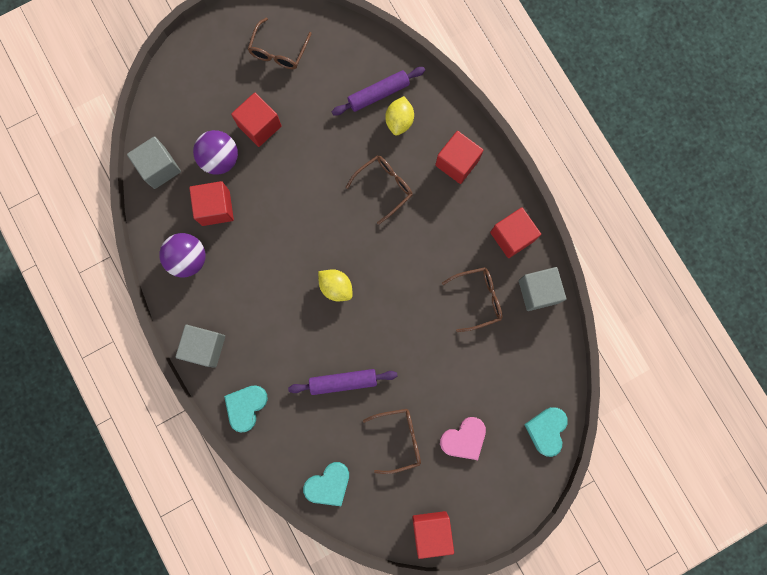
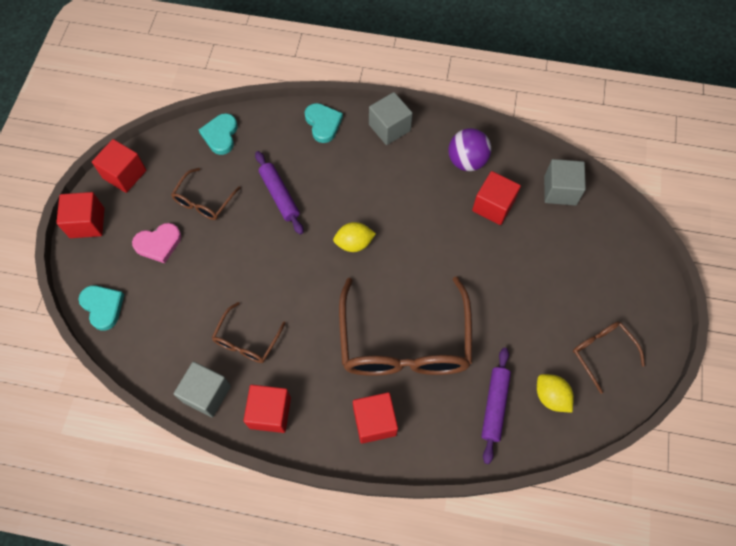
camera: 130 degrees right, 15 degrees down
purple ball [193,130,238,175] -> none
red cube [231,93,282,147] -> red cube moved to [56,192,104,238]
purple rolling pin [288,369,398,395] -> purple rolling pin turned 60 degrees counterclockwise [255,151,304,235]
brown glasses [346,155,413,225] -> brown glasses [339,277,472,376], size x2.11
yellow lemon [385,96,414,136] -> yellow lemon moved to [537,374,574,413]
pink heart [440,417,486,460] -> pink heart turned 120 degrees counterclockwise [132,223,181,263]

